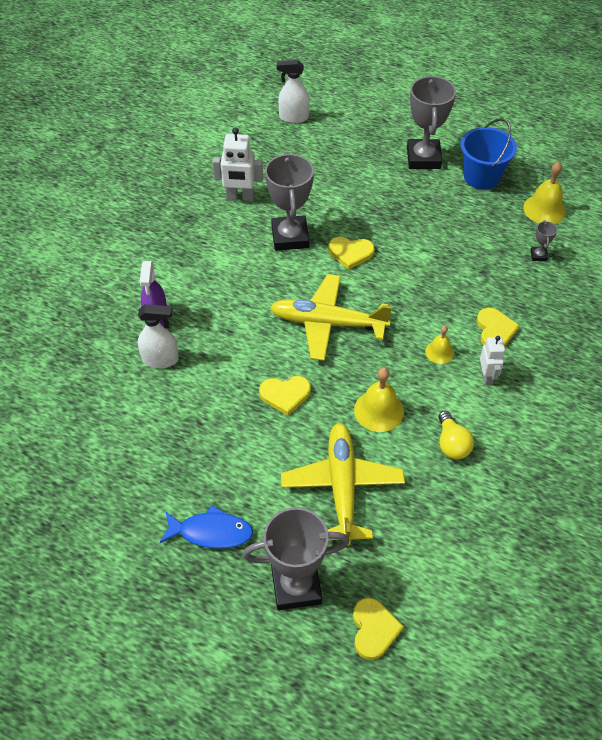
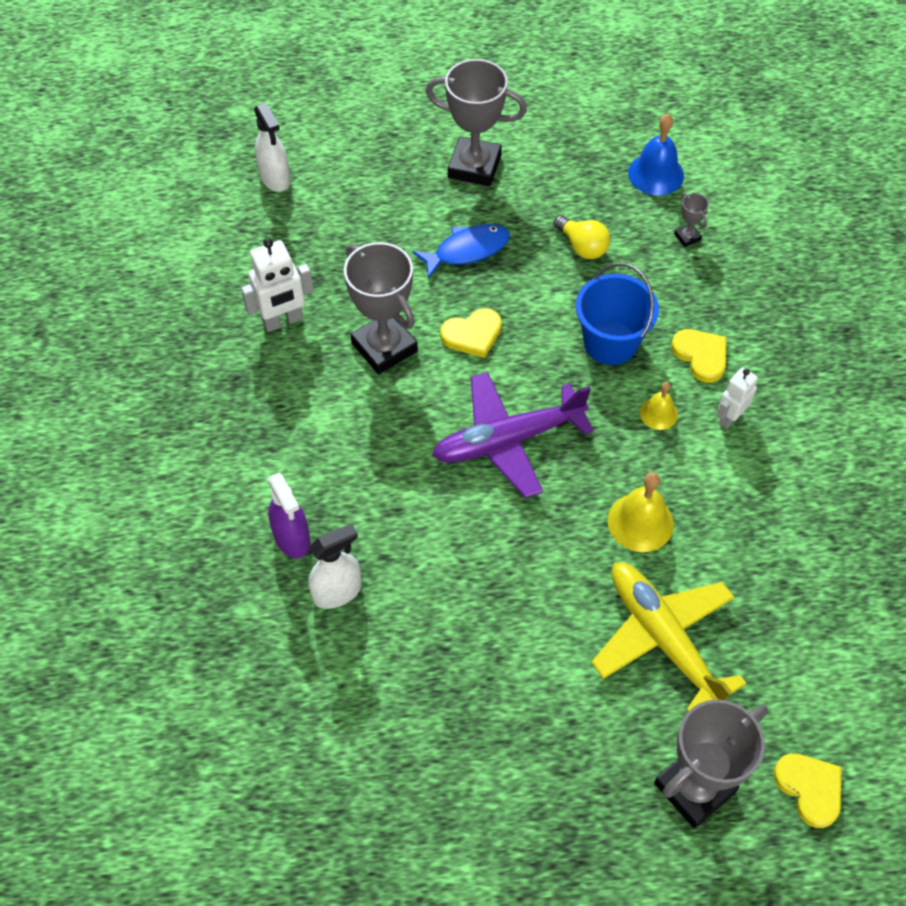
camera: 30 degrees left, 5 degrees up
blue fish [160,505,253,549] -> blue fish moved to [413,224,510,279]
yellow heart [259,376,311,416] -> none
yellow plane [270,274,392,361] -> purple plane [432,372,594,498]
white spray bottle [277,60,310,123] -> white spray bottle turned 90 degrees counterclockwise [254,103,290,192]
grey trophy [407,75,456,169] -> grey trophy turned 45 degrees counterclockwise [426,59,527,187]
yellow light bulb [438,411,474,460] -> yellow light bulb moved to [554,215,610,259]
blue bucket [460,118,517,190] -> blue bucket moved to [576,263,659,365]
white robot [480,336,505,385] -> white robot turned 105 degrees counterclockwise [717,367,758,429]
yellow bell [523,162,566,224] -> blue bell [628,114,684,195]

